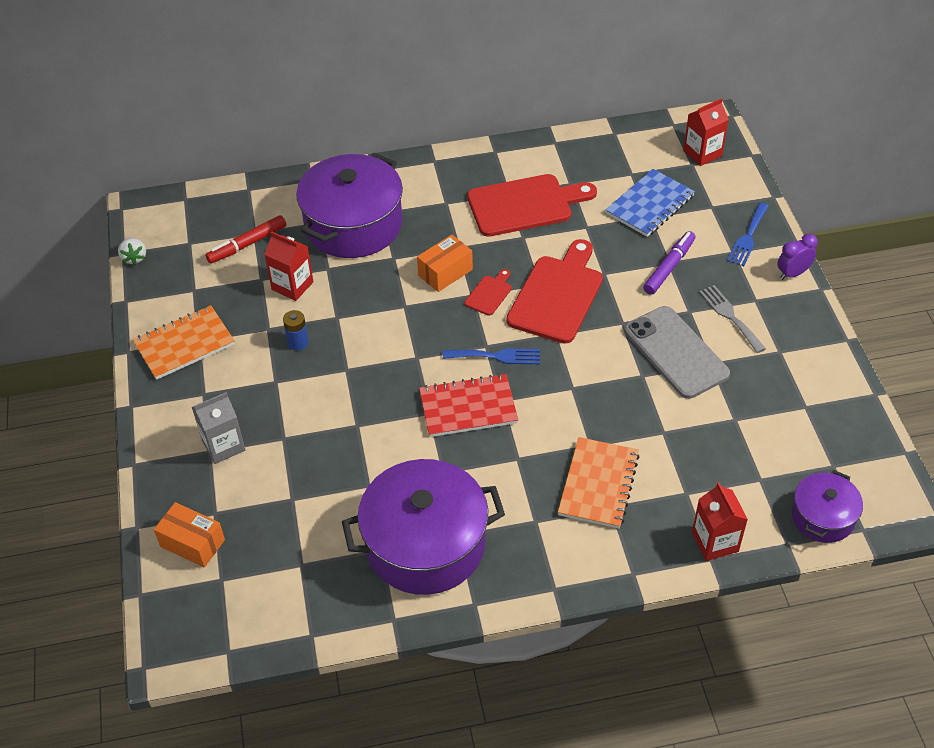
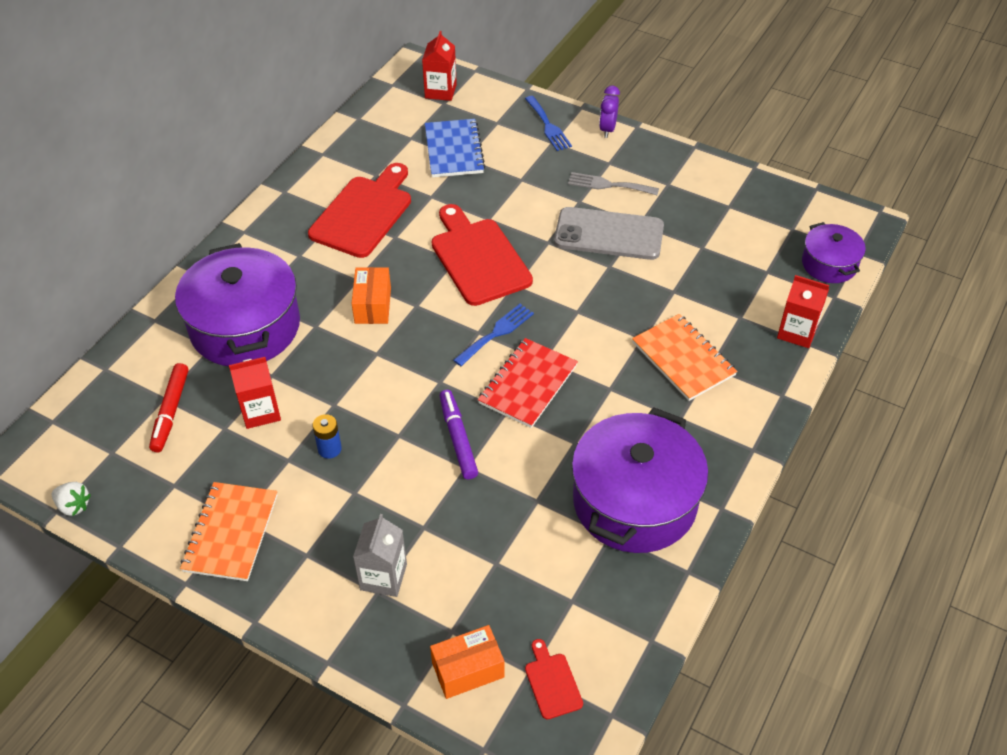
camera: 50 degrees left, 0 degrees up
red cutting board [465,269,512,316] -> red cutting board moved to [525,639,583,720]
purple marker [643,231,695,295] -> purple marker moved to [440,390,478,479]

